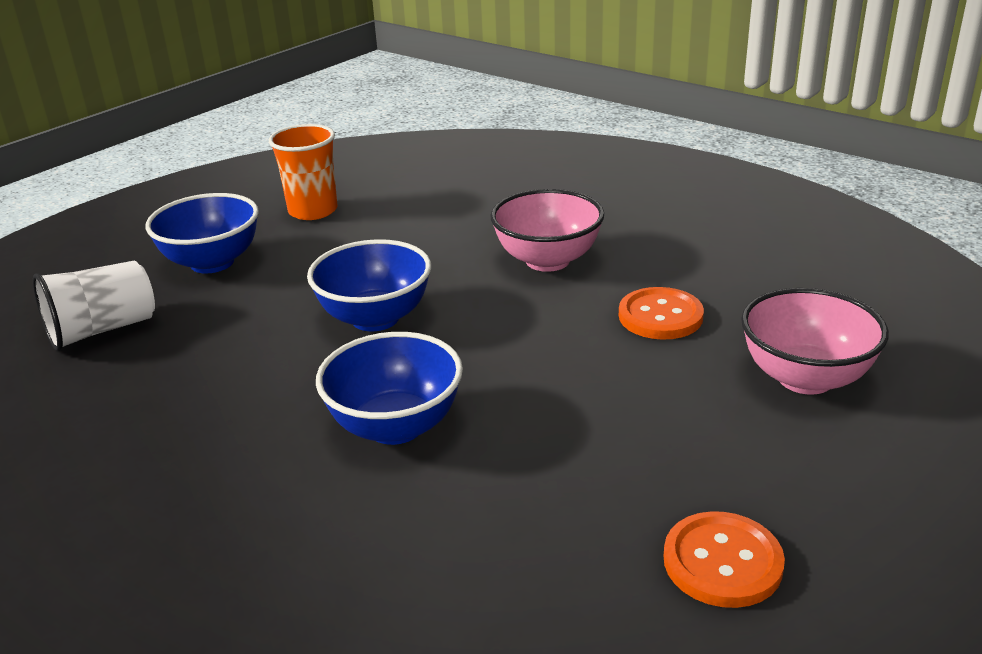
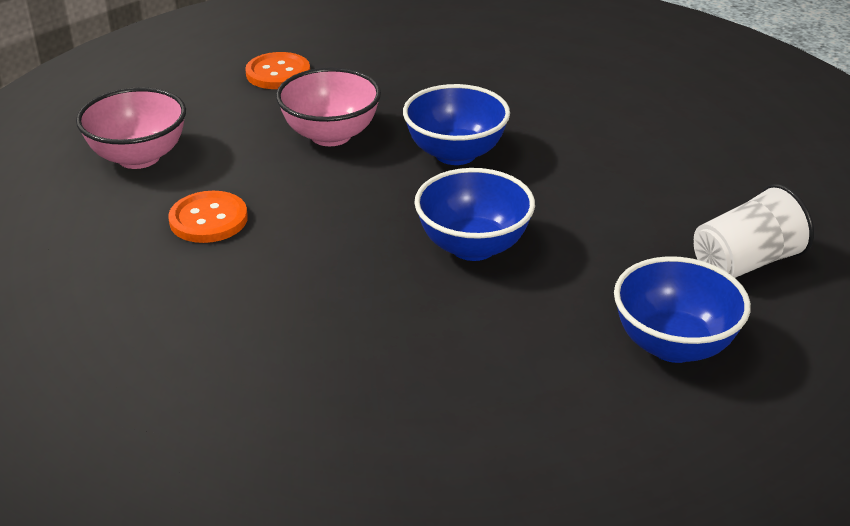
camera: 175 degrees left, 5 degrees up
orange cup [269,124,338,220] -> none
pink bowl [490,189,604,272] -> pink bowl moved to [276,68,381,146]

